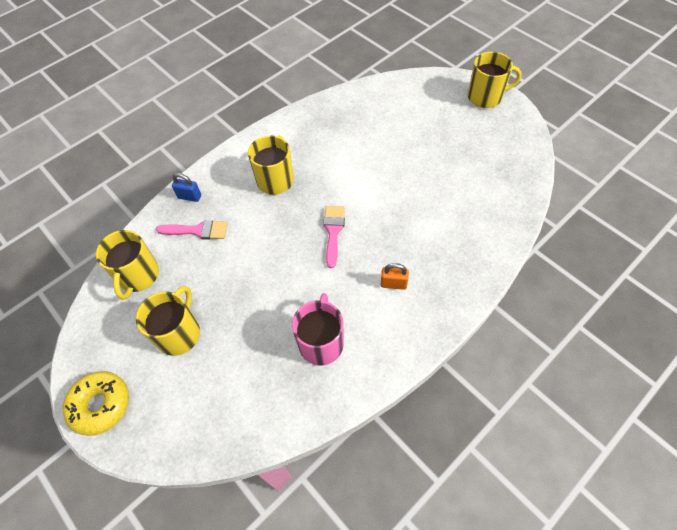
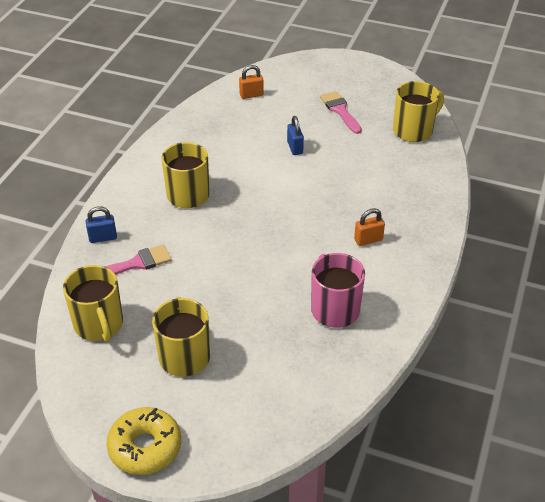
camera: 30 degrees left, 15 degrees down
pink brush [323,206,345,268] -> pink brush moved to [320,91,362,134]
yellow mug [468,52,522,108] -> yellow mug moved to [393,81,444,142]
none -> orange padlock [239,65,264,99]
none -> blue padlock [287,116,304,155]

